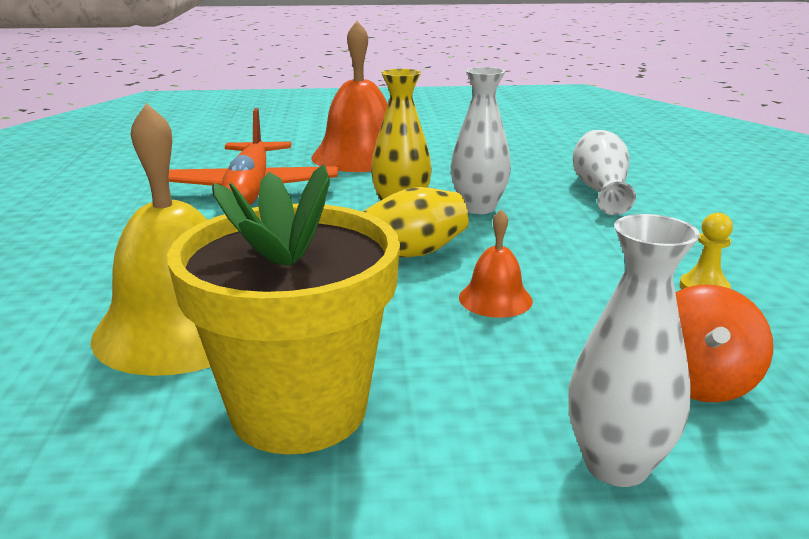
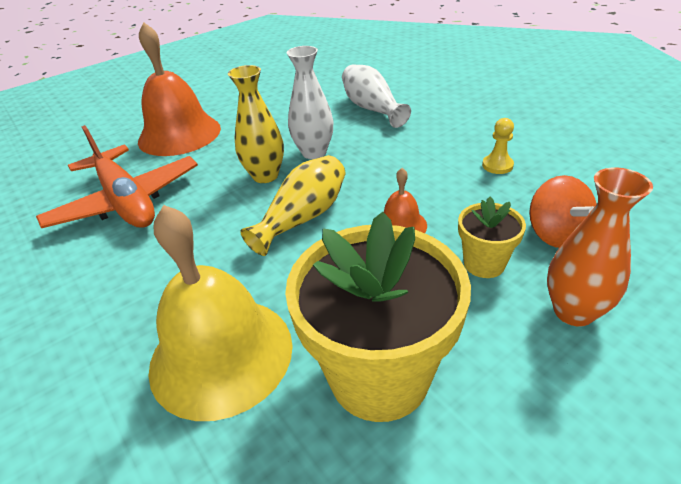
camera: 30 degrees left, 15 degrees up
white vase [568,214,700,487] -> orange vase [547,167,653,326]
none -> yellow flower pot [458,197,526,278]

